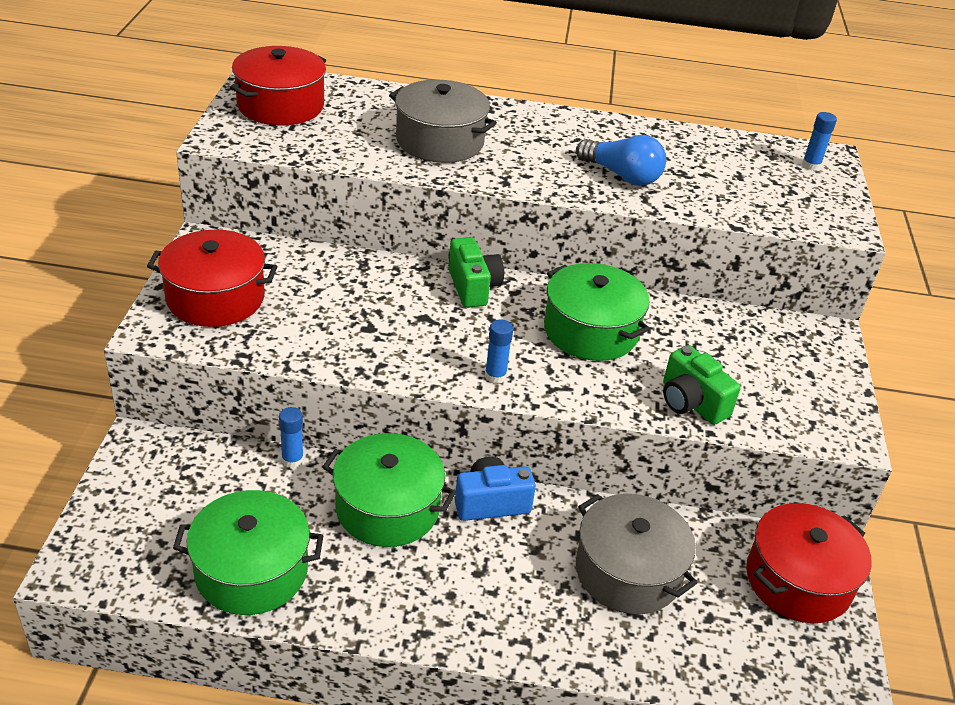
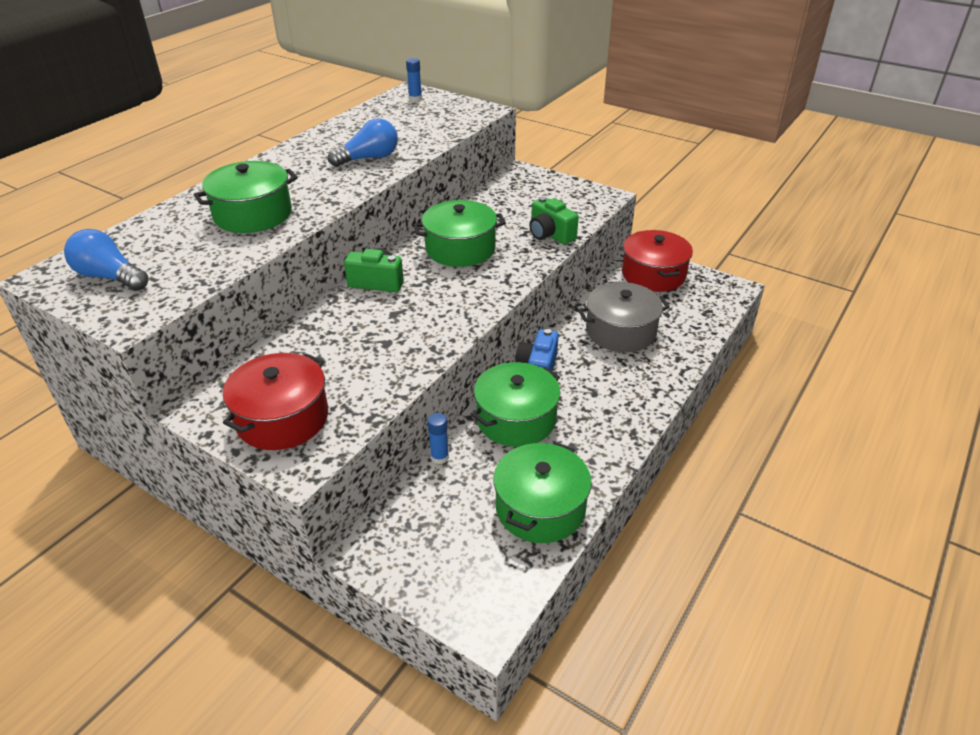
camera: 60 degrees left, 0 degrees up
red pot [230,46,326,126] -> blue light bulb [64,229,148,291]
grey pot [389,80,497,163] -> green pot [194,161,298,233]
blue glue stick [485,320,513,384] -> none
green camera [663,345,741,425] -> green camera turned 60 degrees clockwise [529,197,579,245]

